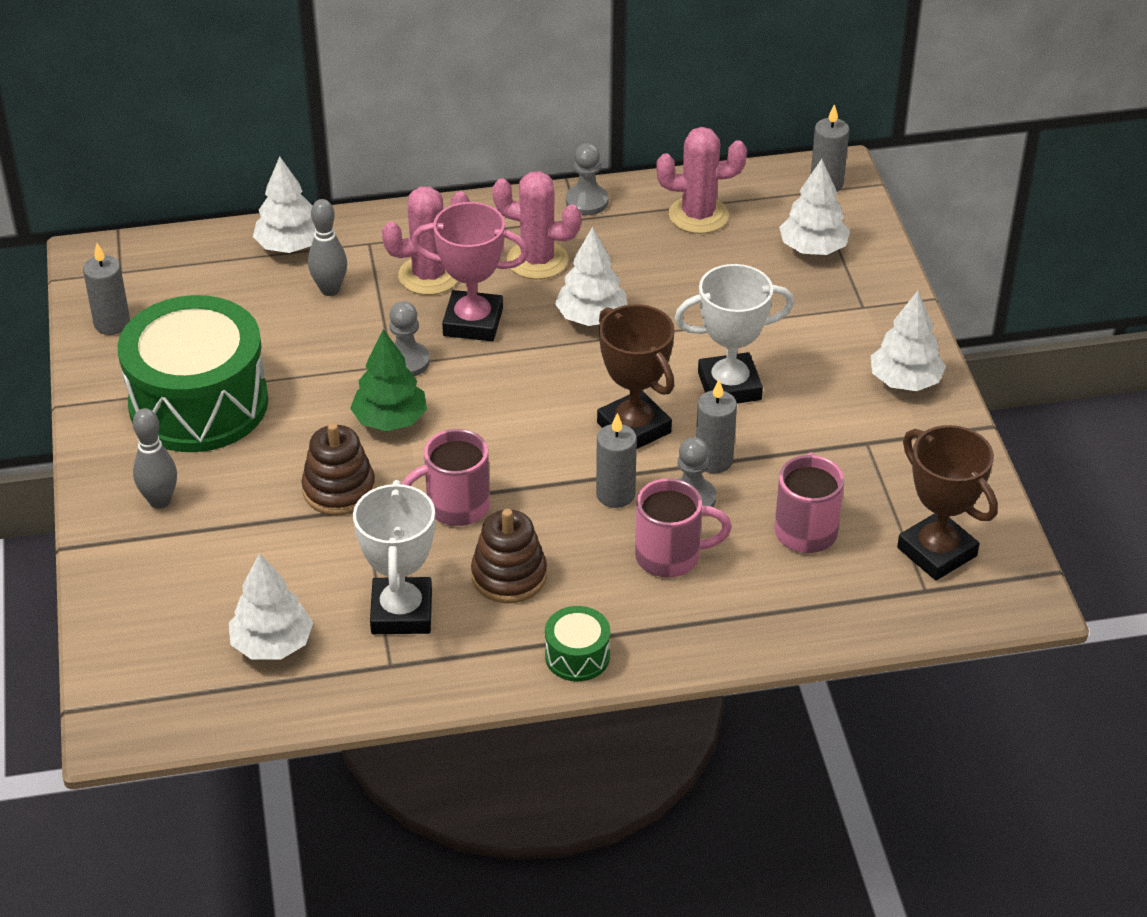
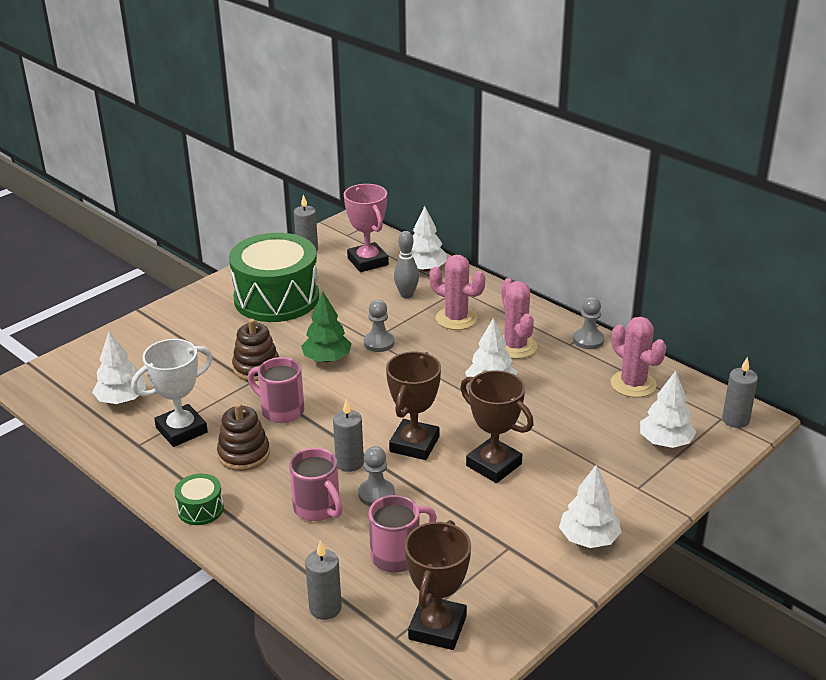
camera: 55 degrees right, 10 degrees down
grey bowling pin [133,408,177,509] -> none
pink trophy [412,202,529,341] -> pink trophy moved to [344,184,389,272]
white trophy [674,264,794,403] -> brown trophy [460,370,534,483]
grey candle [696,380,737,473] -> grey candle moved to [305,541,342,620]

